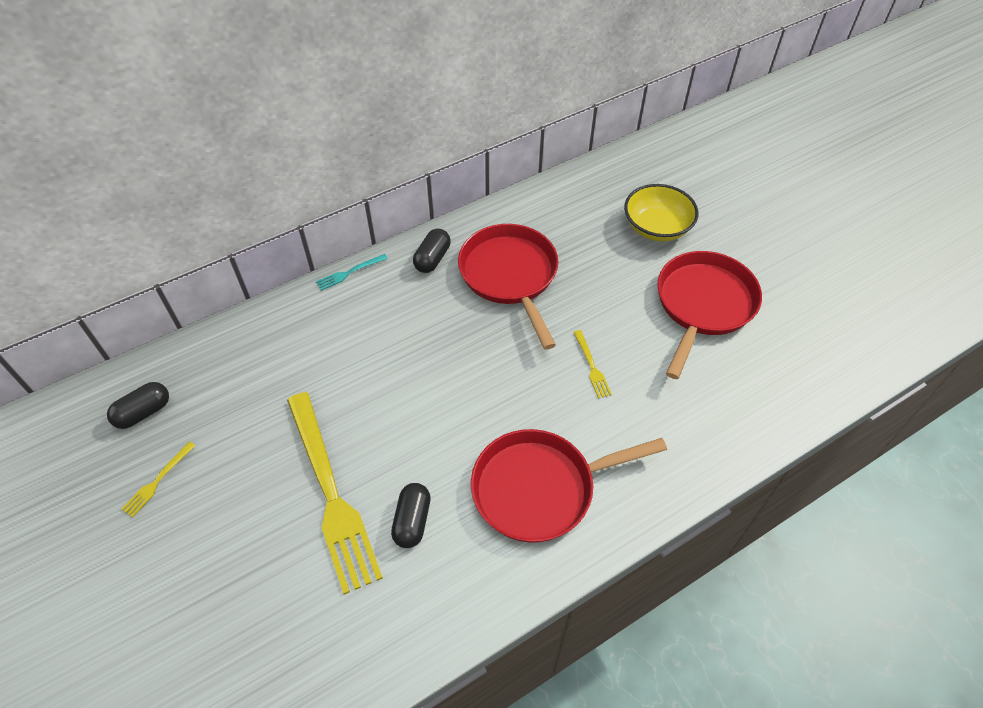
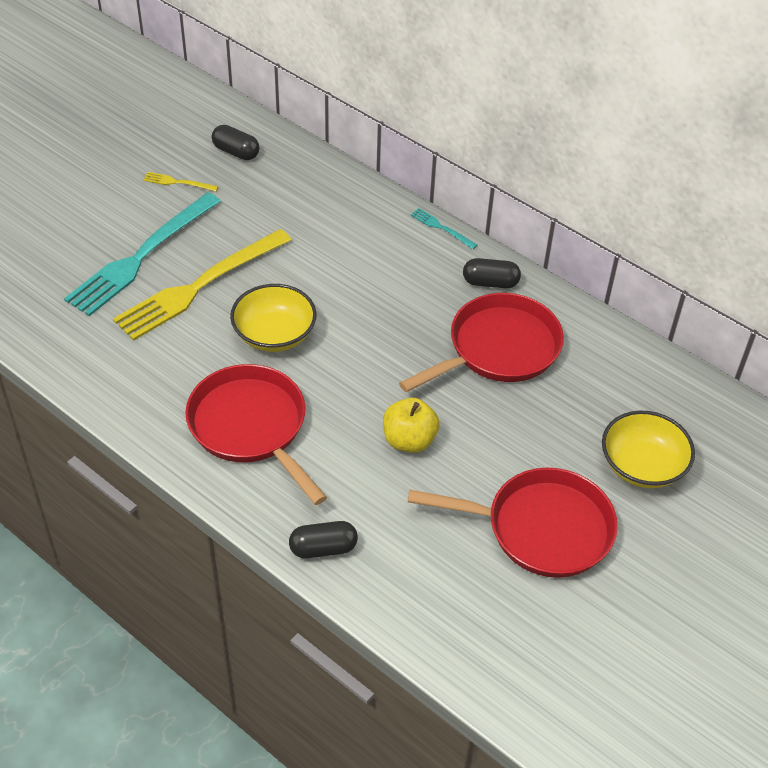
camera: 70 degrees right, 5 degrees down
black capsule [391,483,431,548] -> black capsule moved to [289,521,358,559]
yellow fork [574,330,612,399] -> yellow apple [383,398,440,453]
none -> turquoise fork [64,192,221,316]
none -> yellow bowl [230,284,316,352]

